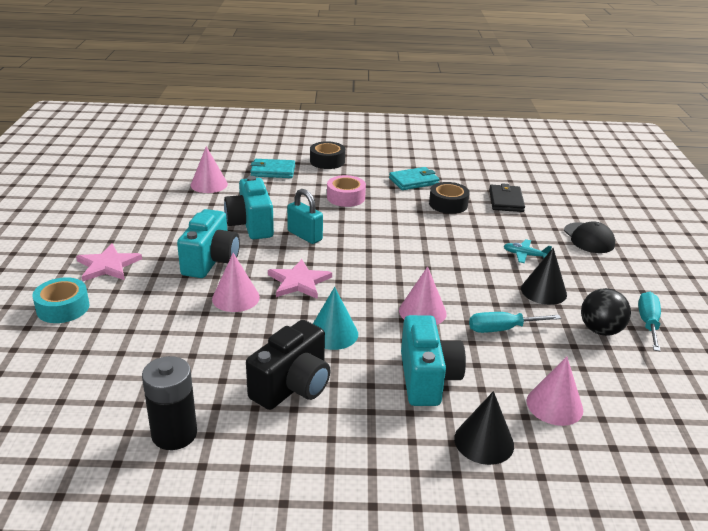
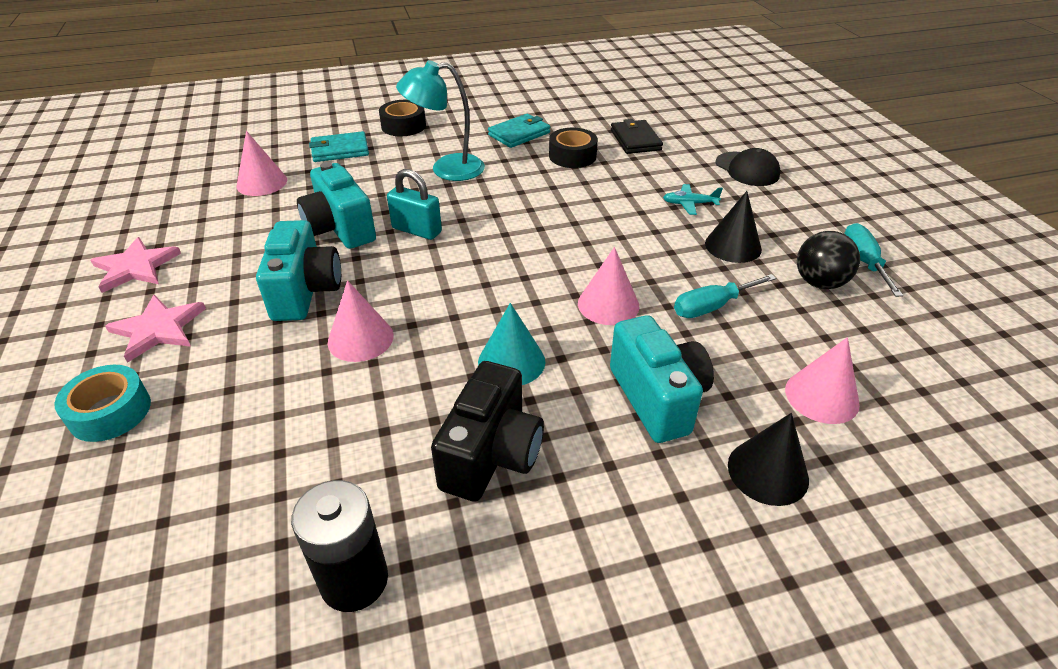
camera: 15 degrees left, 10 degrees up
pink star [268,259,332,299] -> pink star moved to [90,237,181,293]
pink tape [327,175,366,207] -> turquoise lamp [396,60,485,181]

